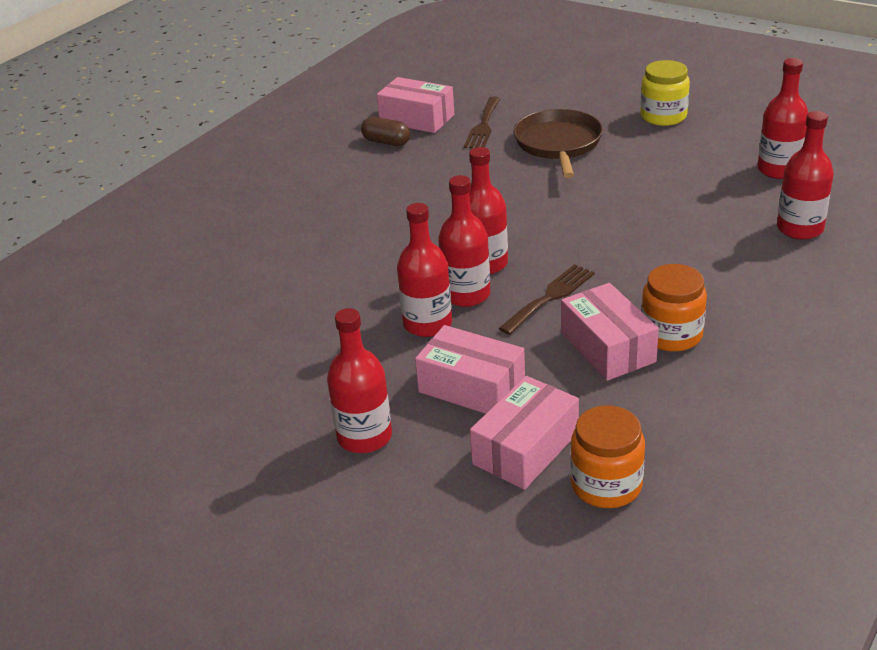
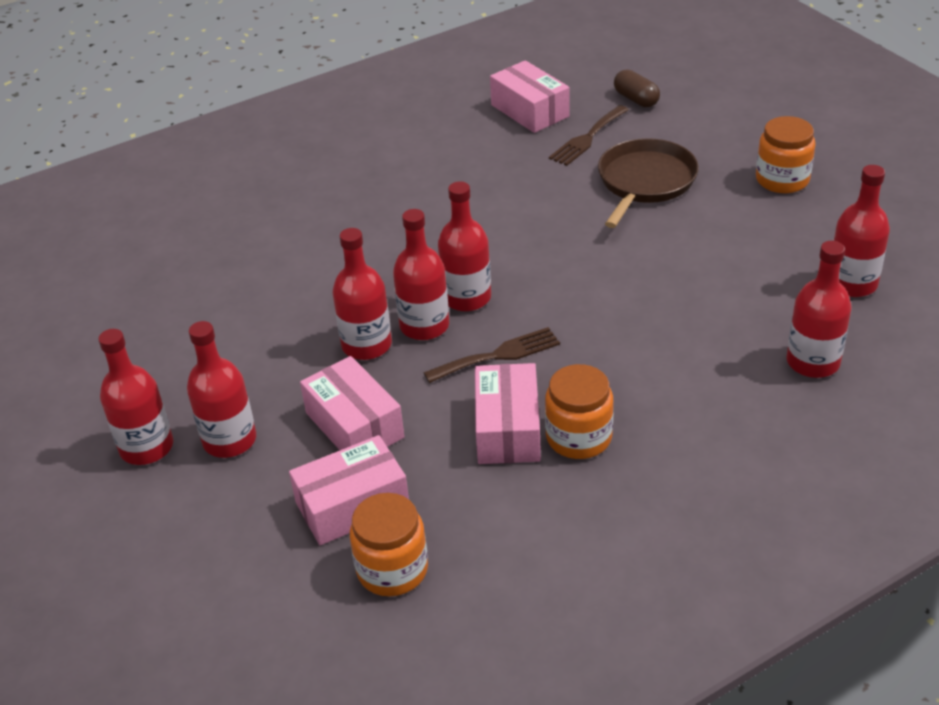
camera: 25 degrees right, 5 degrees up
brown capsule [361,117,410,146] -> brown capsule moved to [614,70,660,107]
yellow jar [640,60,690,126] -> orange jar [756,116,816,193]
none -> red bottle [98,329,173,465]

